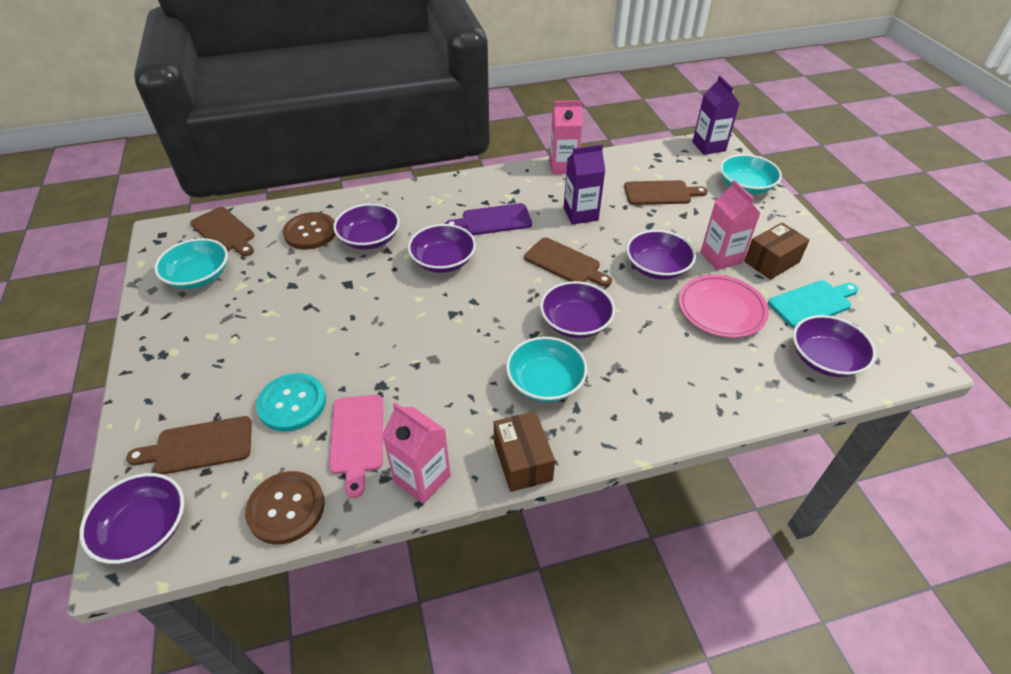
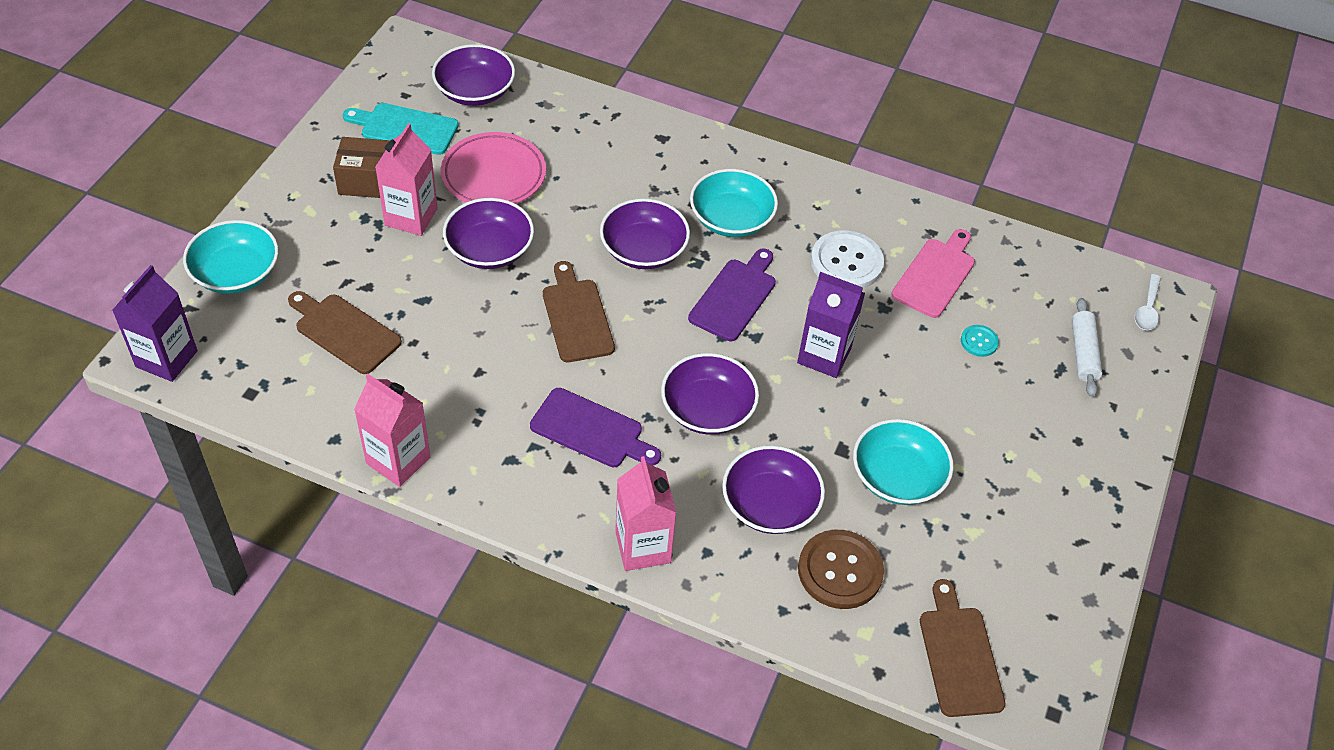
camera: 145 degrees left, 5 degrees up
purple bowl [79,473,184,564] -> white spoon [1135,274,1161,330]
brown cutting board [126,416,252,475] -> white rolling pin [1072,298,1103,397]
turquoise bowl [154,238,228,289] -> turquoise bowl moved to [853,419,954,505]
brown button [245,471,325,544] -> none
turquoise button [256,373,326,432] -> turquoise button [961,325,999,357], size x0.50
pink carton [382,402,451,504] -> pink carton moved to [615,456,677,571]
brown box [494,411,555,492] -> none
purple carton [564,144,605,225] -> purple carton moved to [797,272,865,378]
none -> purple cutting board [688,249,776,341]
none -> white button [811,230,884,289]

